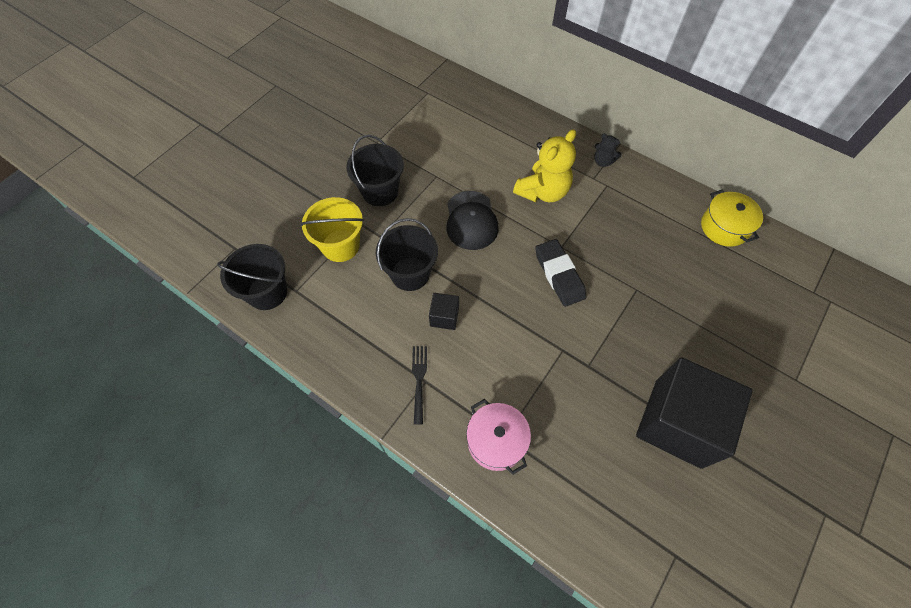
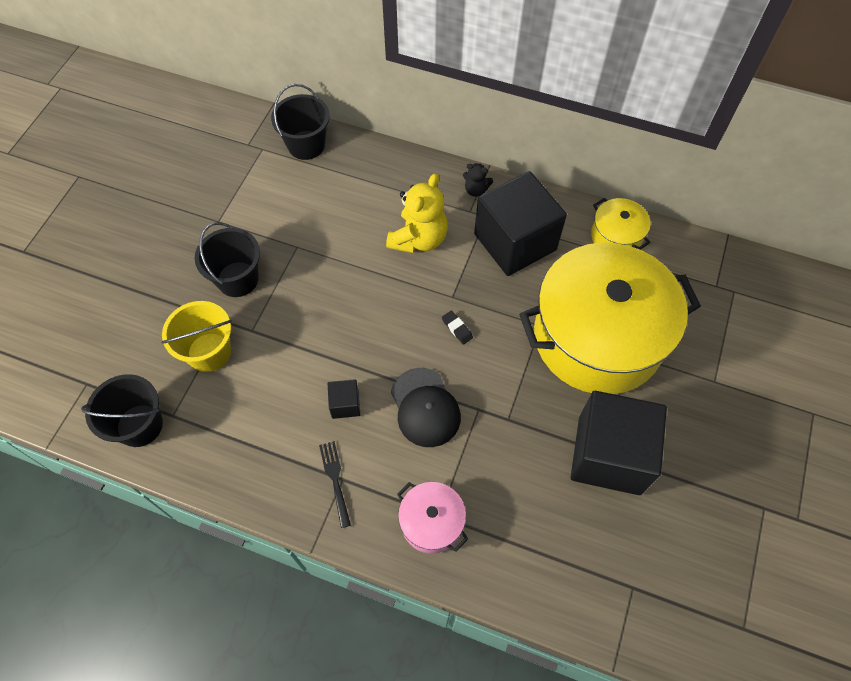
camera: 15 degrees left, 0 degrees up
black bucket [376,218,438,291] -> black bucket moved to [271,84,330,160]
black cap [446,191,498,250] -> black cap moved to [391,368,461,447]
black eraser [535,239,586,307] -> black eraser [442,311,473,345], size x0.48
none -> black cube [474,171,567,276]
none -> yellow pot [519,242,701,394]

